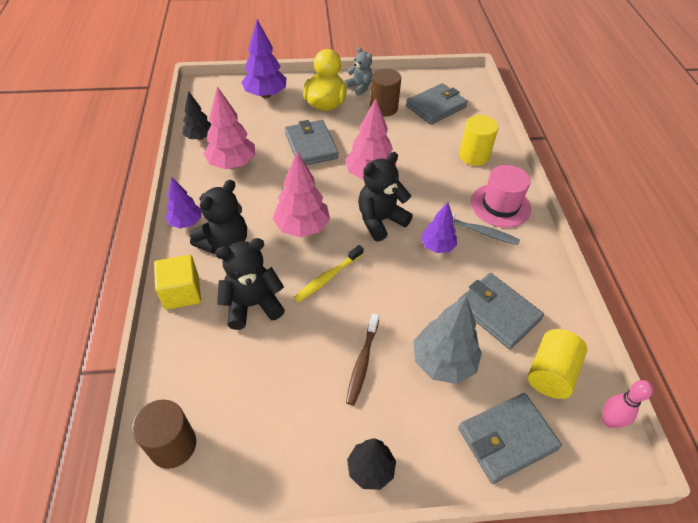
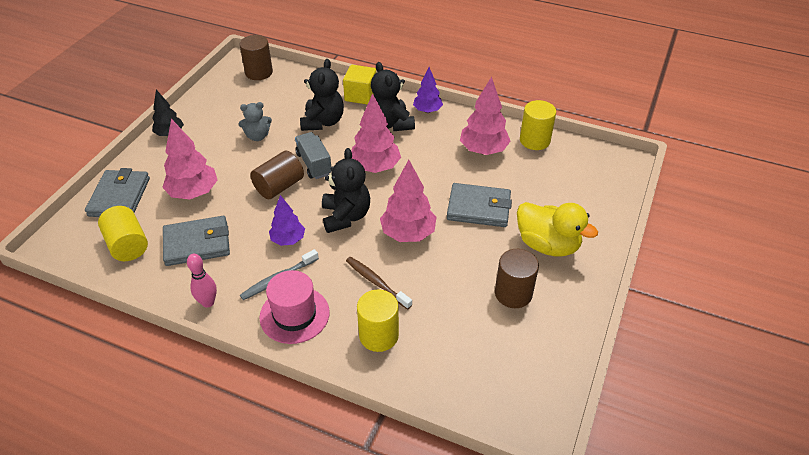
camera: 120 degrees right, 5 degrees down
black tree [183,91,211,140] -> yellow cylinder [520,100,556,150]
purple tree [241,19,286,98] -> none
yellow toothbrush [294,245,364,302] -> grey truck [295,132,332,179]
grey teddy bear [344,47,373,96] -> grey teddy bear moved to [238,102,272,141]
brown toothbrush [346,313,379,405] -> brown toothbrush moved to [346,257,412,310]
grey wallet [406,83,468,125] -> none
grey tree [413,296,482,384] -> pink tree [162,119,218,199]
pink bowling pin [602,380,653,428] -> pink bowling pin moved to [187,254,217,308]
none -> brown cylinder [250,151,304,199]

